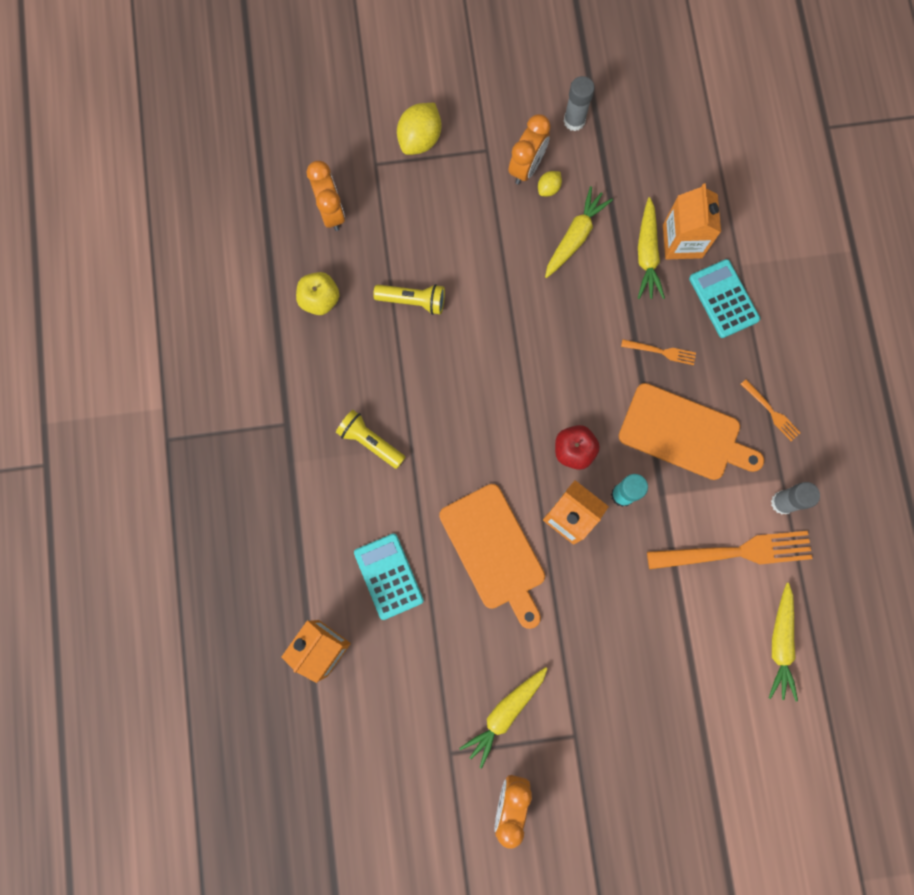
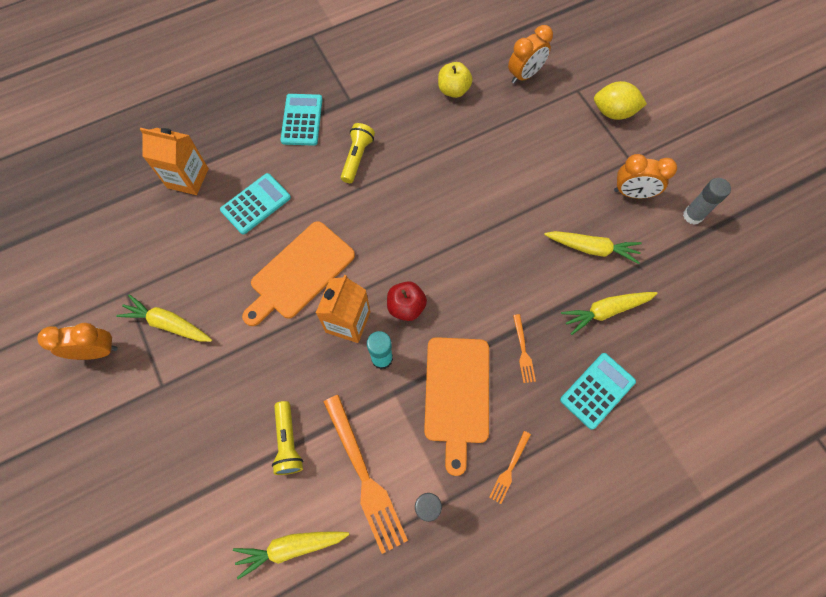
camera: 70 degrees right, 10 degrees down
yellow flashlight [373,284,445,315] -> yellow flashlight moved to [272,401,303,475]
yellow lemon [538,171,562,196] -> none
orange carton [663,183,721,260] -> none
none -> turquoise calculator [280,94,323,146]

